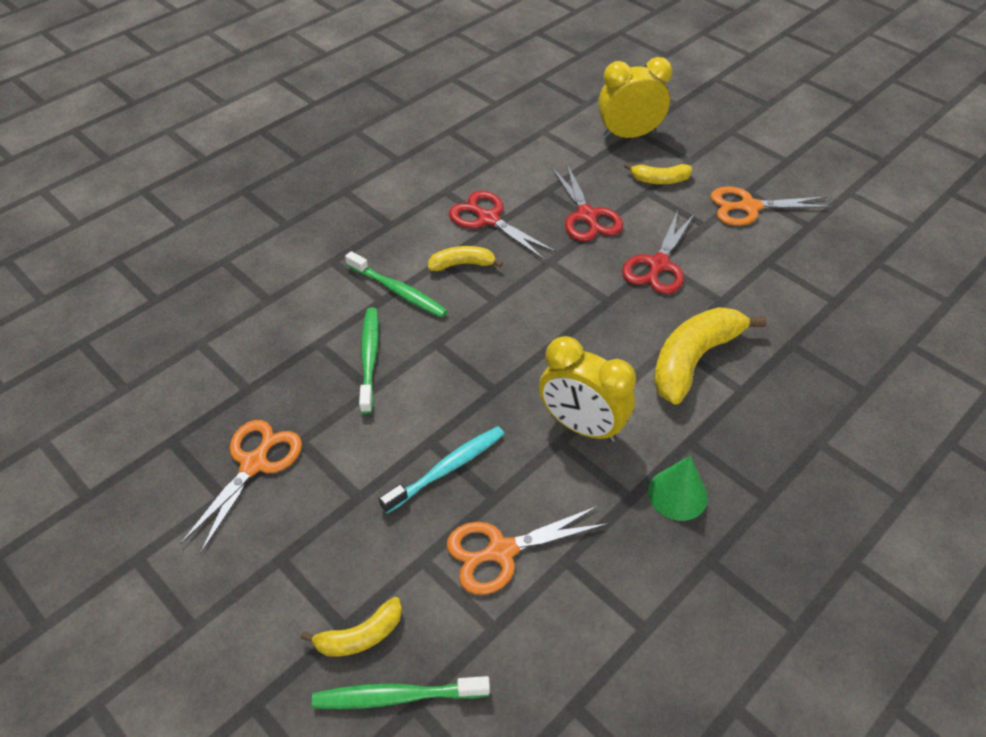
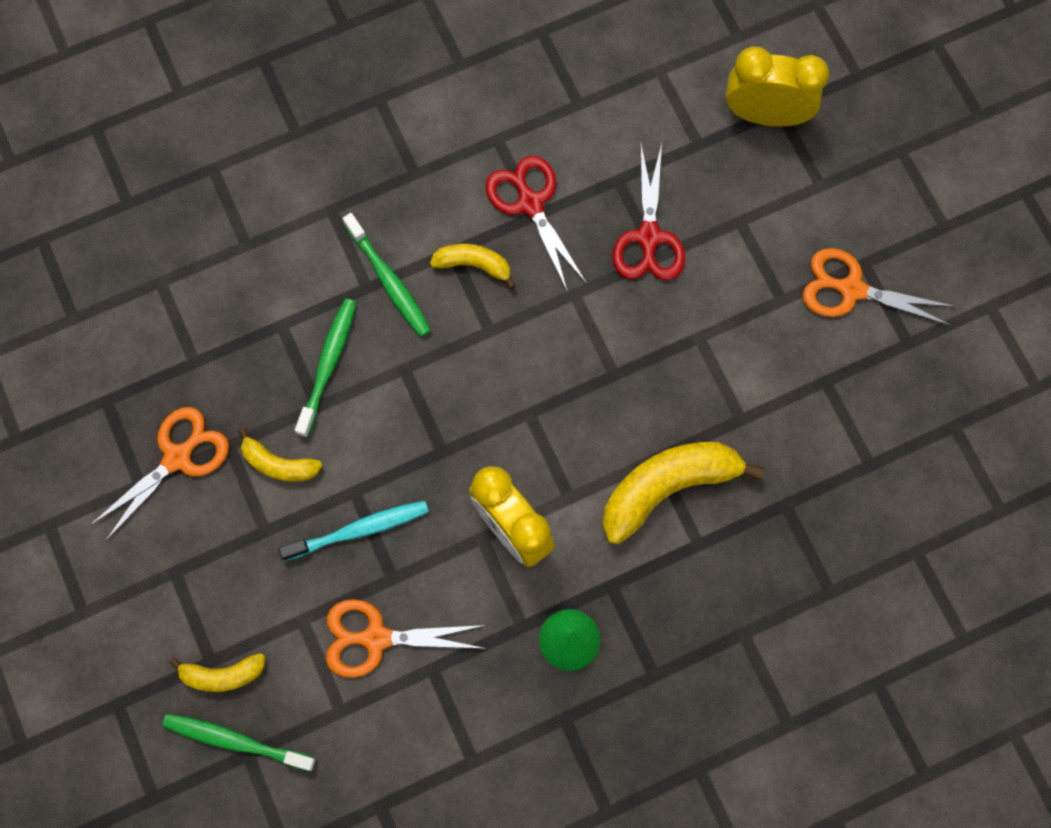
camera: 20 degrees right, 25 degrees up
red scissors [622,211,694,294] -> none
yellow banana [624,163,692,184] -> yellow banana moved to [239,428,322,482]

